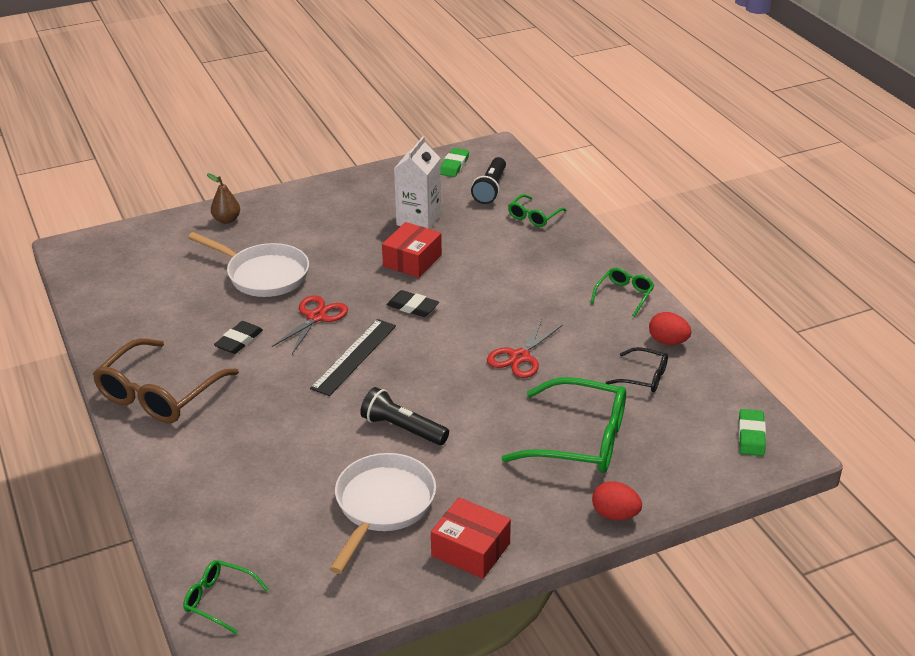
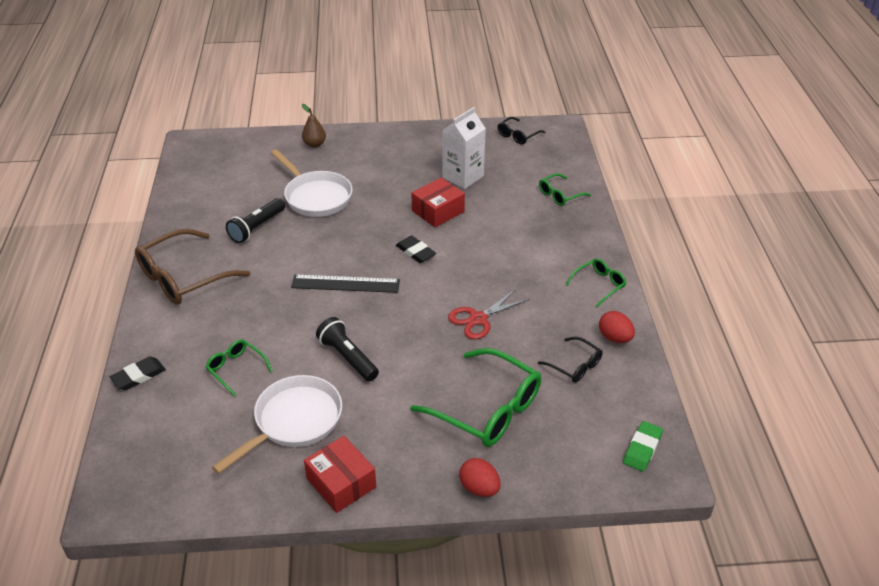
camera: 20 degrees right, 5 degrees up
green glasses [183,560,268,634] -> green glasses moved to [205,339,273,397]
black eraser [214,321,263,354] -> black eraser moved to [110,356,166,390]
red scissors [272,295,348,354] -> none
black ruler [310,319,396,396] -> black ruler turned 45 degrees clockwise [291,275,400,293]
green eraser [440,148,469,177] -> black glasses [498,117,546,145]
black flashlight [471,157,506,204] -> black flashlight moved to [226,198,285,243]

